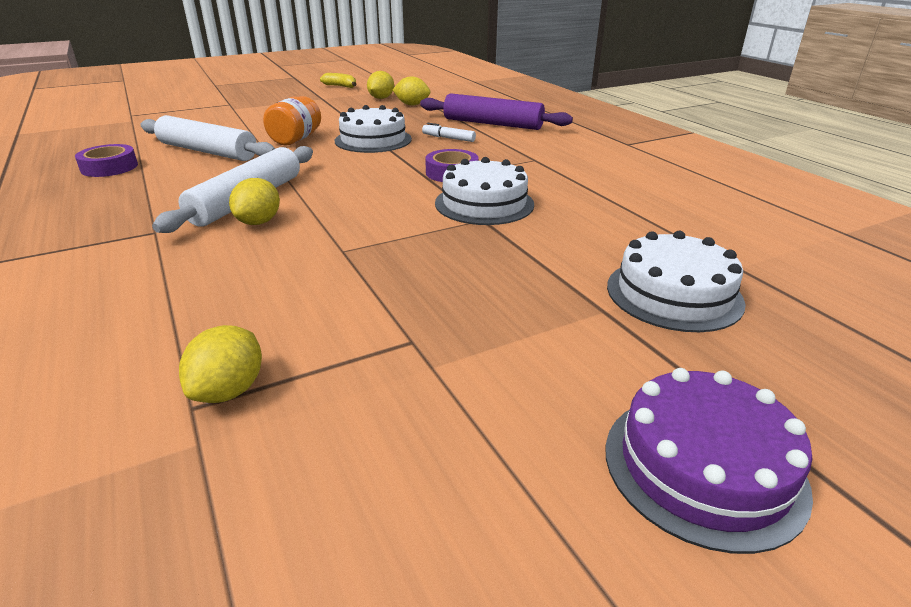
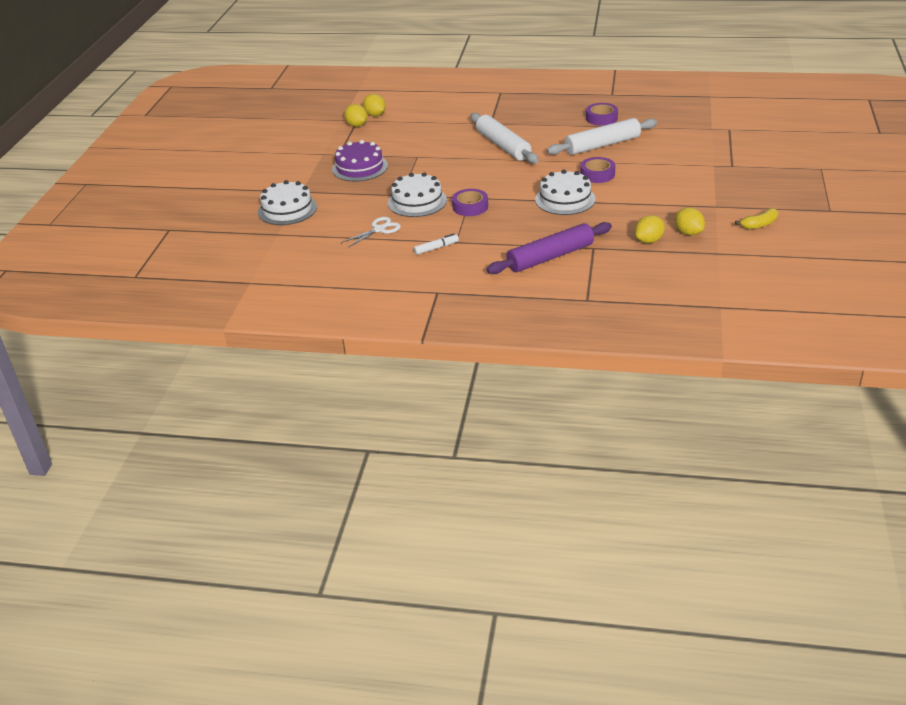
camera: 130 degrees right, 5 degrees up
yellow lemon [229,178,280,225] -> yellow lemon moved to [363,94,386,116]
orange jar [263,96,321,145] -> purple tape [580,157,615,183]
white marker [422,123,476,142] -> white marker moved to [414,233,459,255]
purple cake [606,368,813,554] -> purple cake moved to [332,140,388,181]
none -> white scissors [341,217,401,247]

